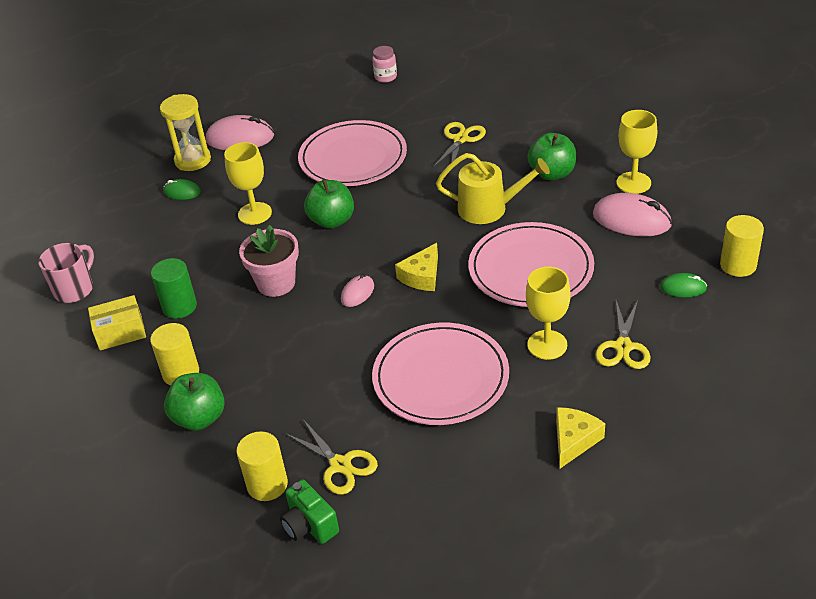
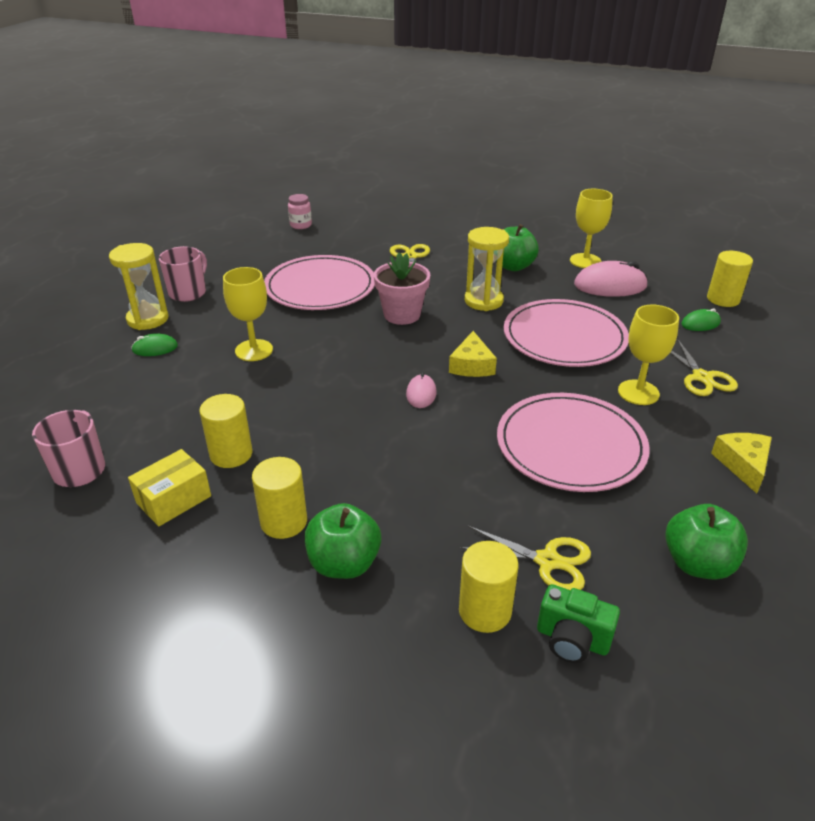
camera: 30 degrees left, 5 degrees down
green cylinder [151,258,197,319] -> yellow cylinder [199,394,252,468]
pink mouse [206,115,274,150] -> pink mug [159,246,207,302]
pink flower pot [239,225,299,297] -> pink flower pot moved to [374,252,430,325]
green apple [304,179,354,229] -> green apple moved to [665,504,748,580]
yellow watering can [436,153,550,224] -> yellow hourglass [465,227,509,311]

